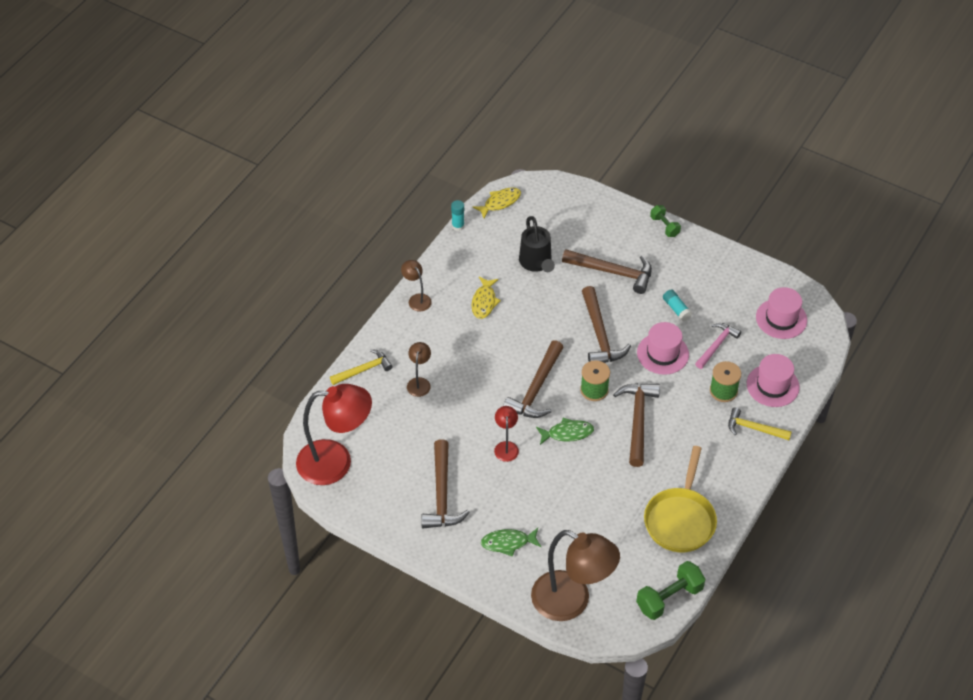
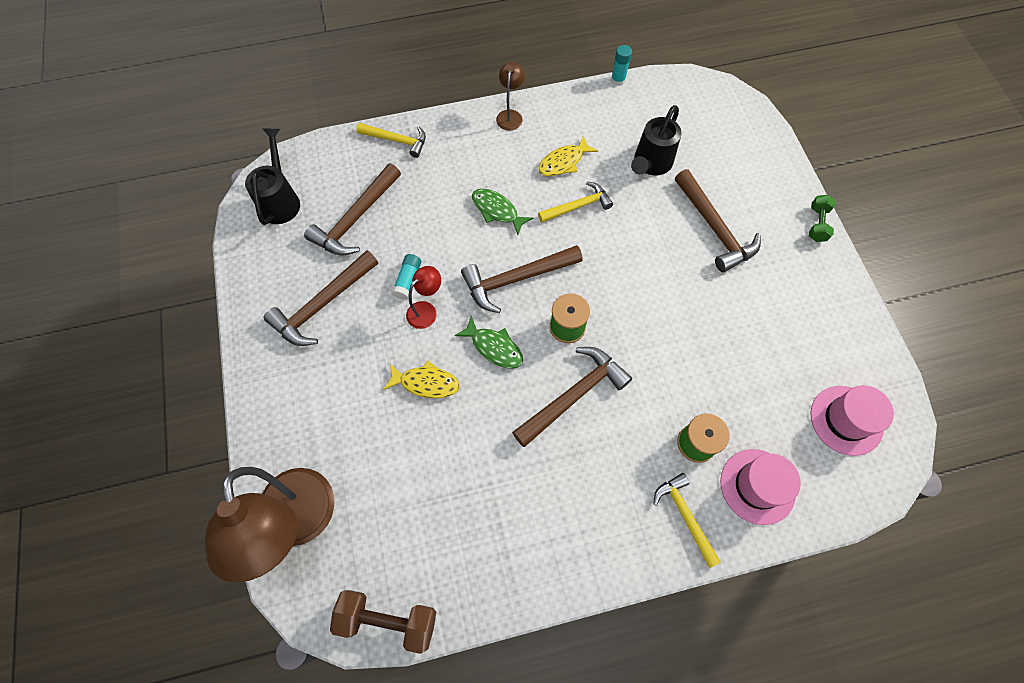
camera: 45 degrees right, 15 degrees up
red lamp [296,384,372,485] -> black watering can [245,128,300,225]
brown lamp [407,342,431,397] -> none
yellow fish [473,187,521,218] -> yellow fish moved to [383,361,460,398]
green fish [481,528,541,557] -> green fish moved to [472,189,533,235]
brown hammer [582,286,631,363] -> brown hammer moved to [304,163,401,255]
green dumbbell [636,561,705,620] -> brown dumbbell [330,590,436,654]
pink hat [637,322,689,375] -> none
yellow pan [644,446,717,552] -> none
turquoise glue stick [663,289,692,321] -> turquoise glue stick moved to [392,254,421,300]
pink hammer [695,323,741,369] -> none
none -> yellow hammer [538,181,613,223]

